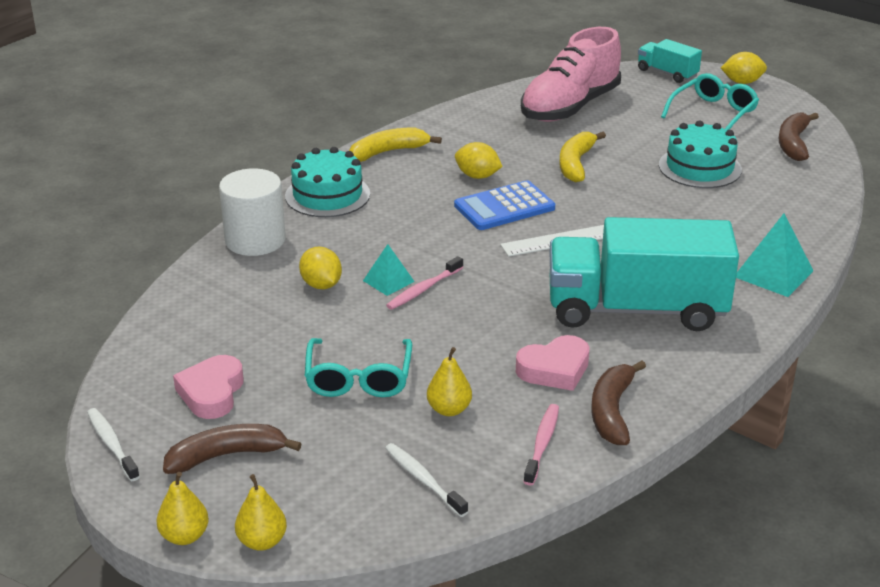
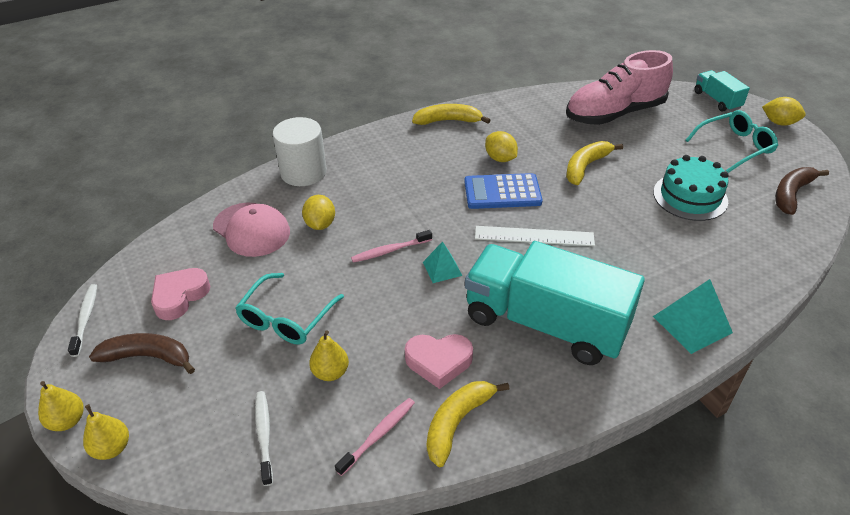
camera: 25 degrees right, 10 degrees up
turquoise cake [285,147,370,217] -> none
turquoise pyramid [363,244,415,296] -> turquoise pyramid moved to [423,242,463,283]
brown banana [591,361,646,445] -> yellow banana [427,381,510,467]
none -> pink cap [213,203,290,257]

